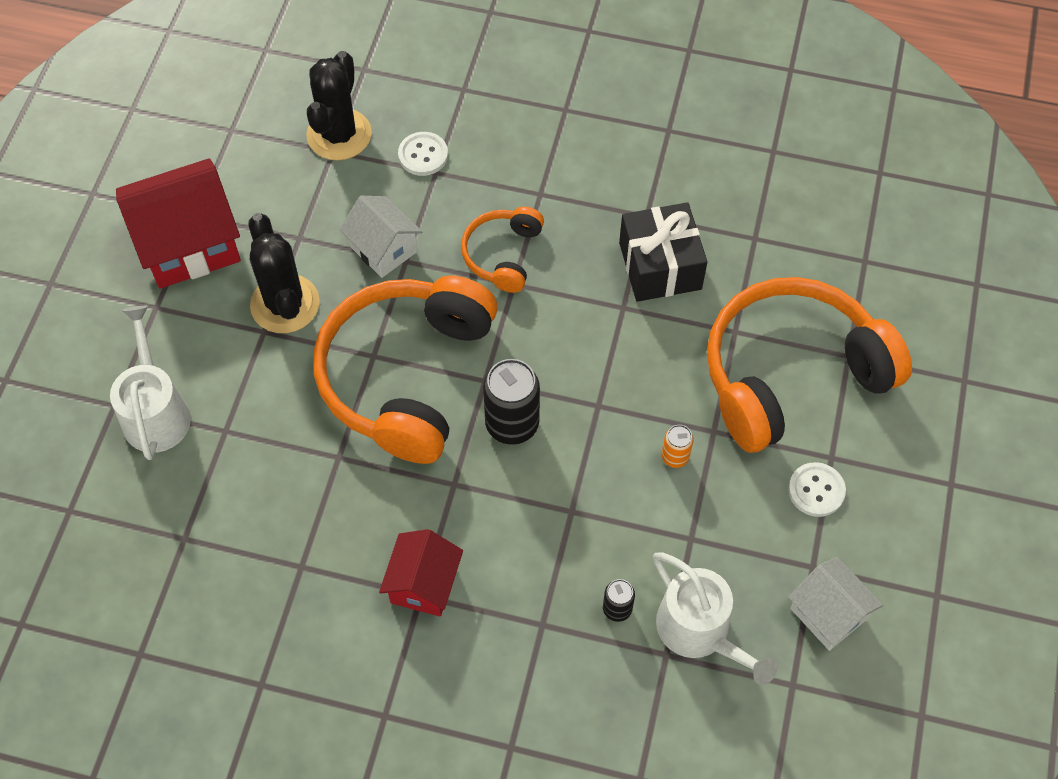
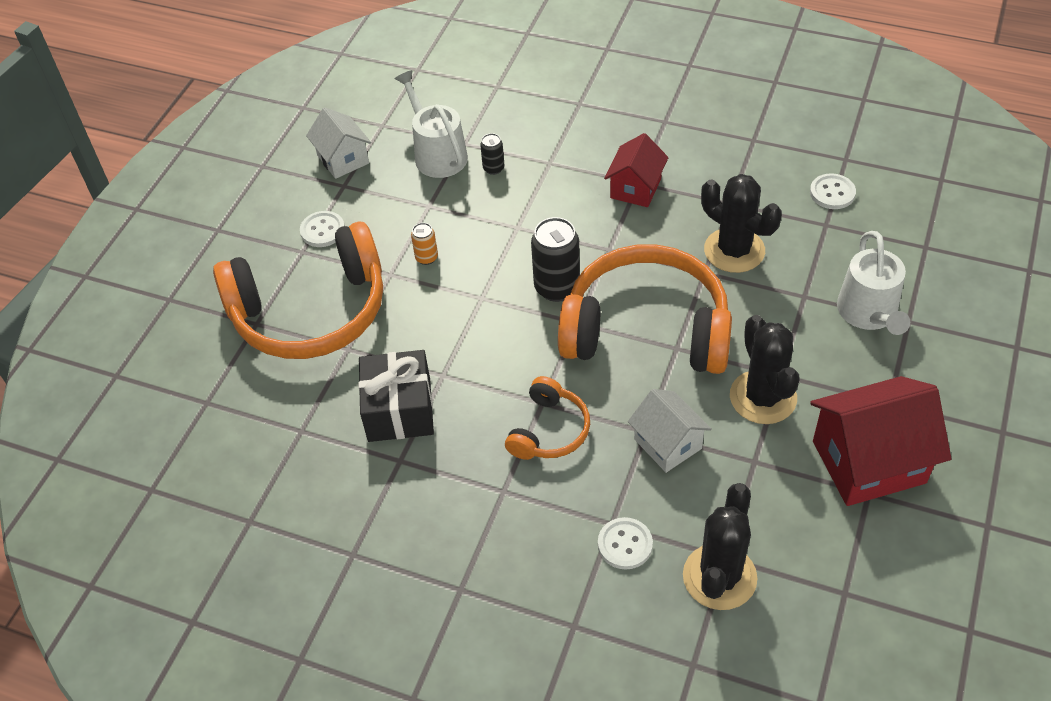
camera: 170 degrees left, 10 degrees down
orange headphones [313,275,497,464] -> orange headphones turned 105 degrees counterclockwise [558,244,732,374]
none -> black cactus [701,174,782,273]
none -> white button [810,173,856,209]

